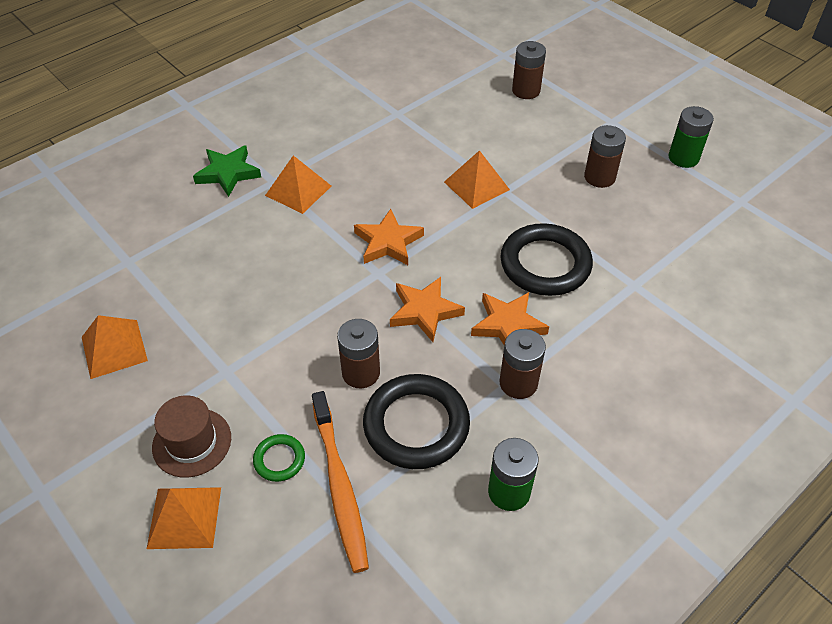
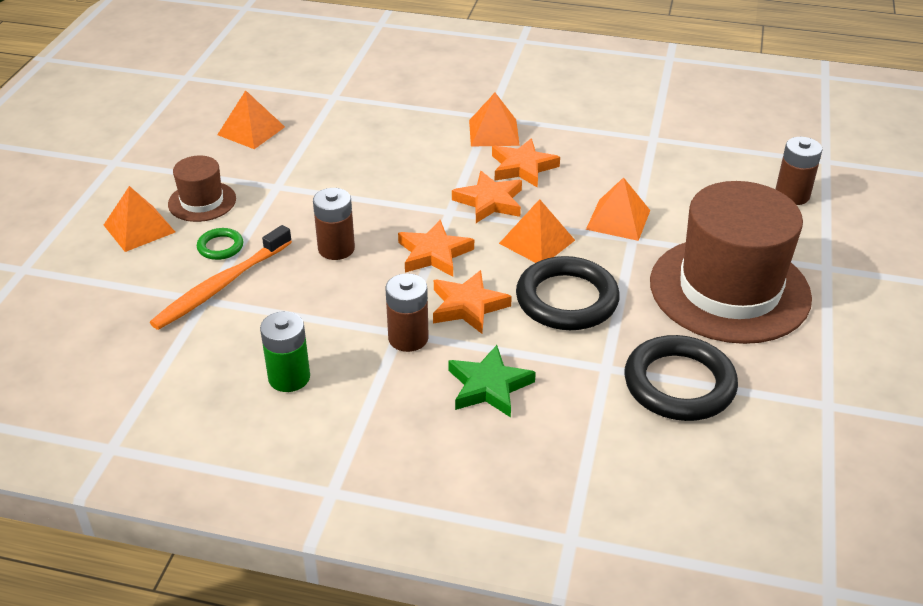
camera: 55 degrees right, 10 degrees down
green star [193,145,261,197] -> green star moved to [448,345,536,417]
black ring [363,374,470,469] -> black ring moved to [624,335,738,421]
brown battery [584,125,626,188] -> brown hat [650,181,812,344]
green battery [668,106,714,168] -> none
none -> orange star [492,138,560,187]
none -> orange pyramid [499,199,575,263]

